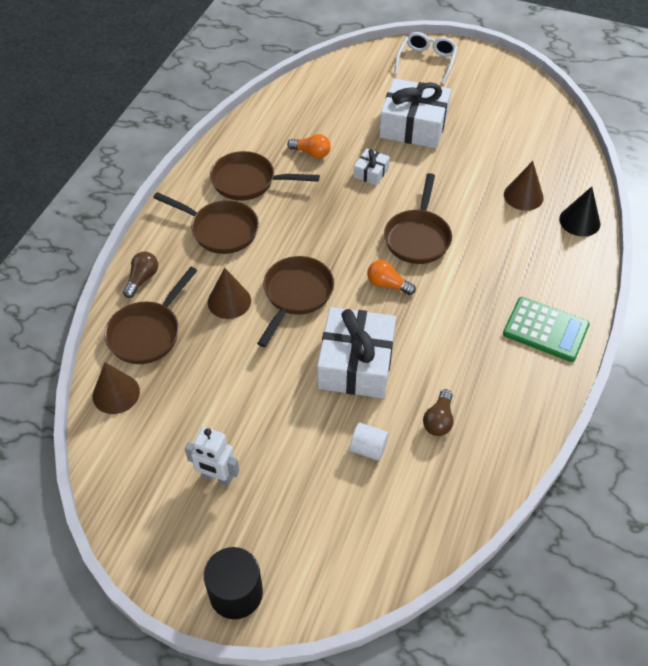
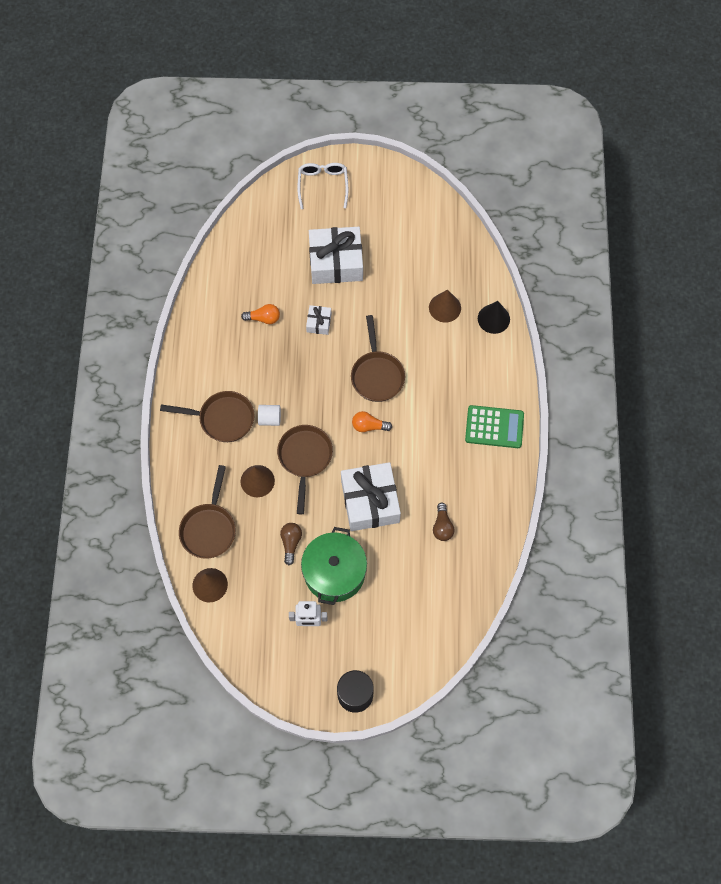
camera: 20 degrees left, 15 degrees up
brown light bulb [123,252,158,298] -> brown light bulb moved to [280,523,302,565]
brown pan [210,151,320,201] -> none
white cylinder [350,423,389,461] -> white cylinder moved to [258,405,281,426]
none -> green pot [301,527,367,605]

